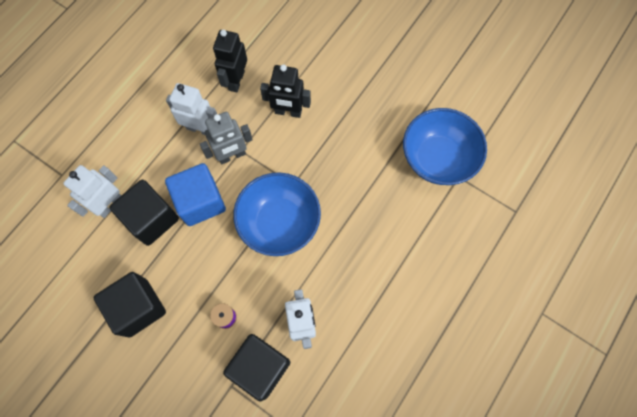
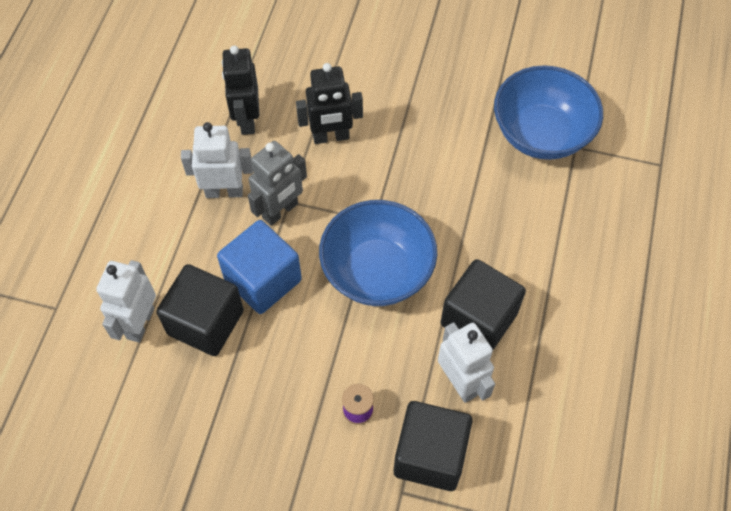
camera: 20 degrees left, 10 degrees down
black cube [94,272,166,338] -> black cube moved to [441,259,526,350]

